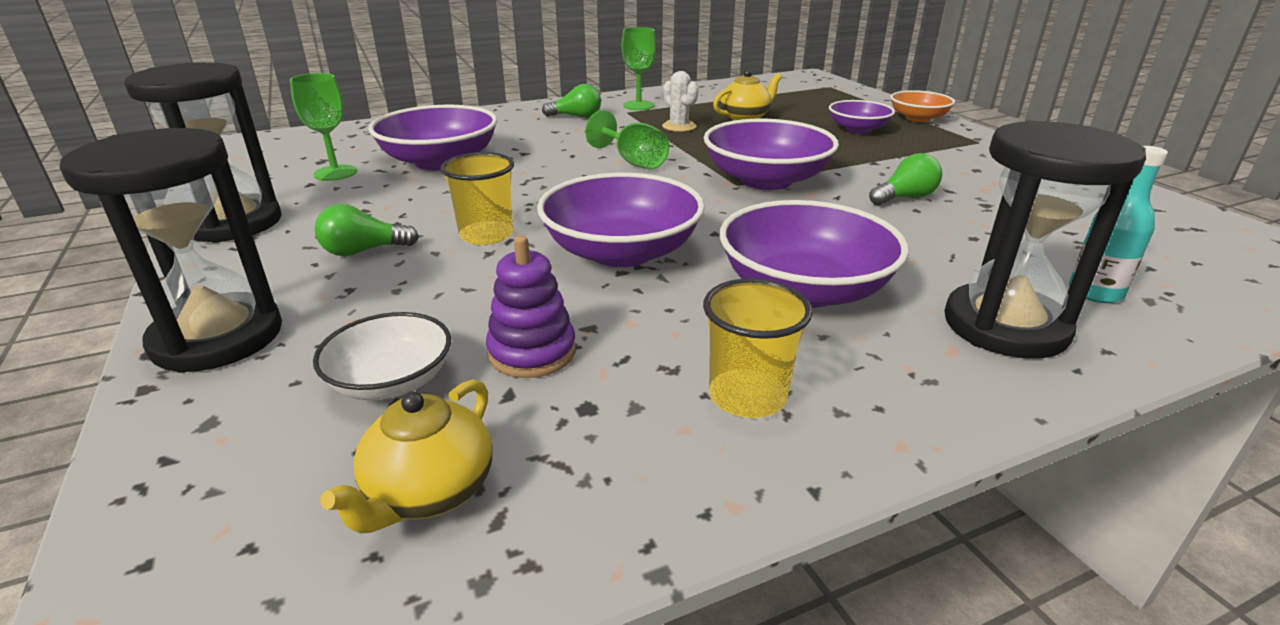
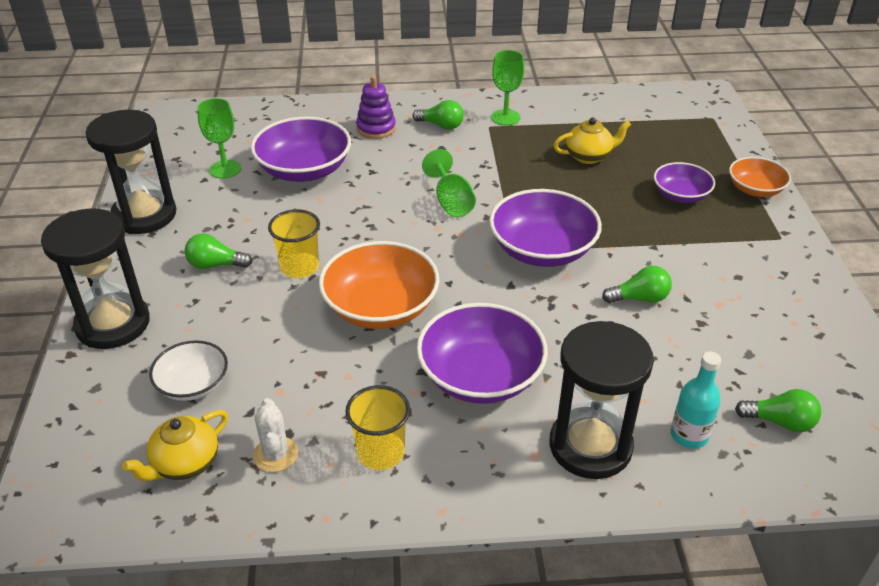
camera: 20 degrees right, 10 degrees up
purple stacking toy [486,236,576,378] -> purple stacking toy moved to [356,76,396,139]
purple bowl [537,173,705,267] -> orange bowl [319,241,439,329]
white cactus [662,71,698,132] -> white cactus moved to [253,398,298,472]
none -> green light bulb [735,389,821,432]

